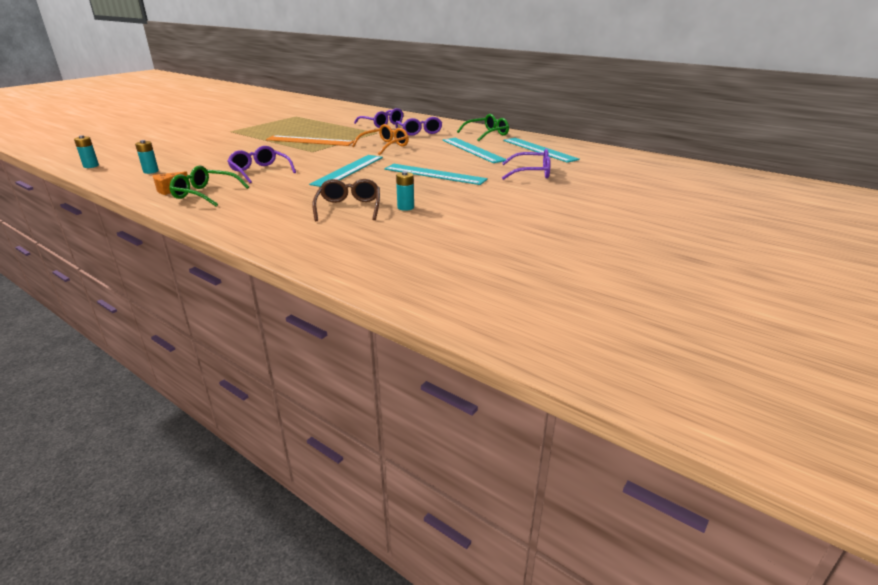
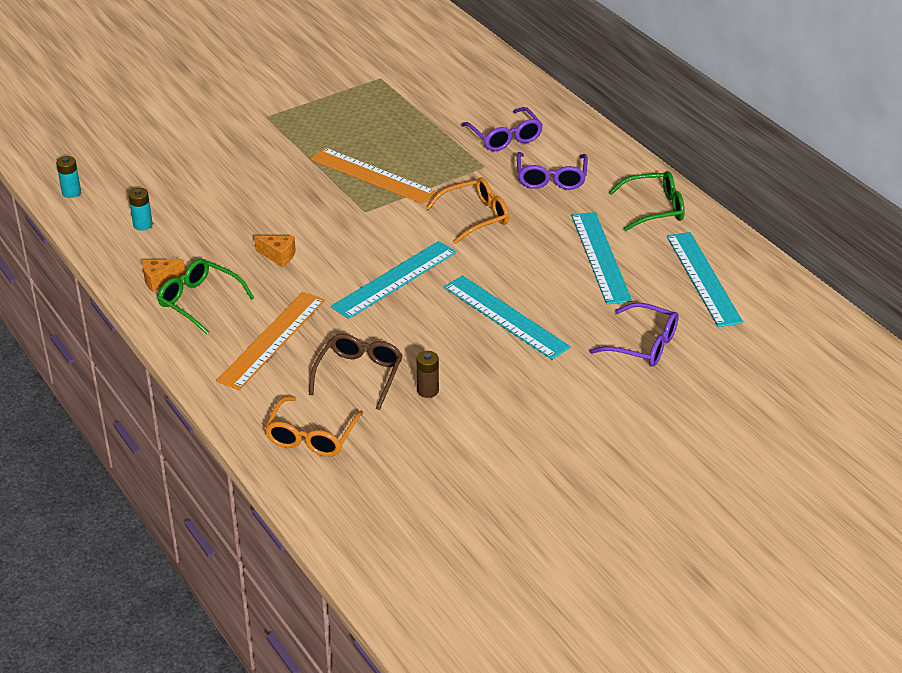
camera: 20 degrees right, 10 degrees up
purple glasses [228,146,296,183] -> orange cheese [254,236,296,267]
turquoise battery [396,171,414,211] -> brown battery [417,351,439,398]
none -> orange ruler [216,292,325,390]
none -> orange glasses [265,396,363,457]

